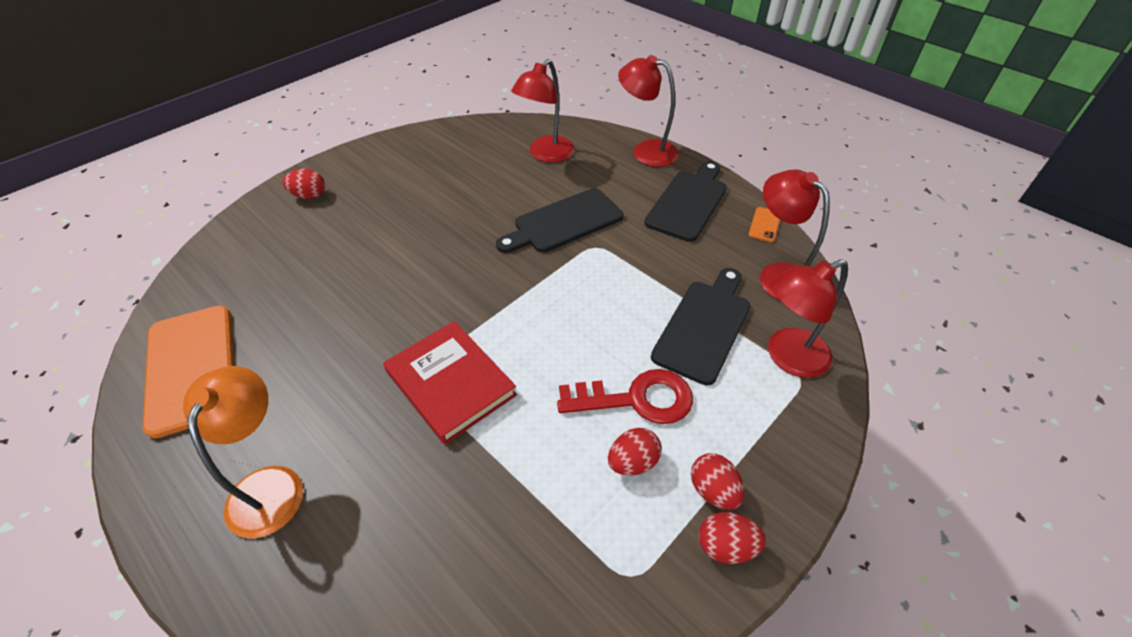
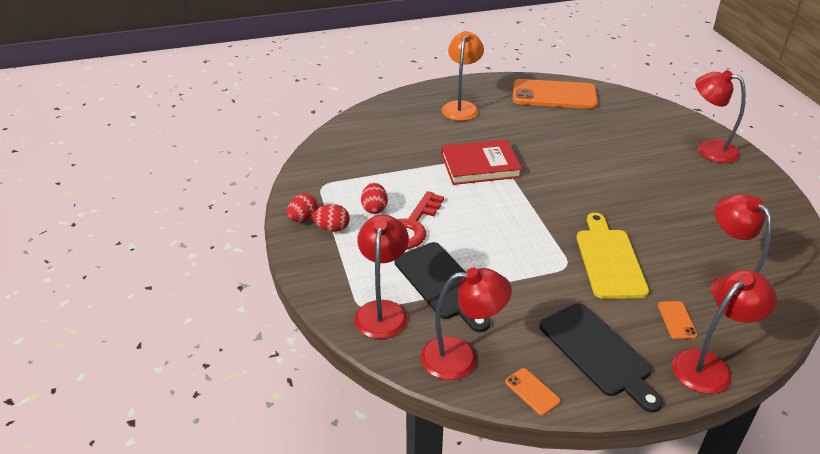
camera: 120 degrees right, 10 degrees down
orange lamp [183,366,303,539] -> orange lamp turned 105 degrees counterclockwise [441,31,484,121]
red egg [283,169,325,199] -> red lamp [695,70,746,163]
black cutting board [496,188,623,253] -> yellow cutting board [577,213,649,299]
none -> orange phone [658,301,698,339]

